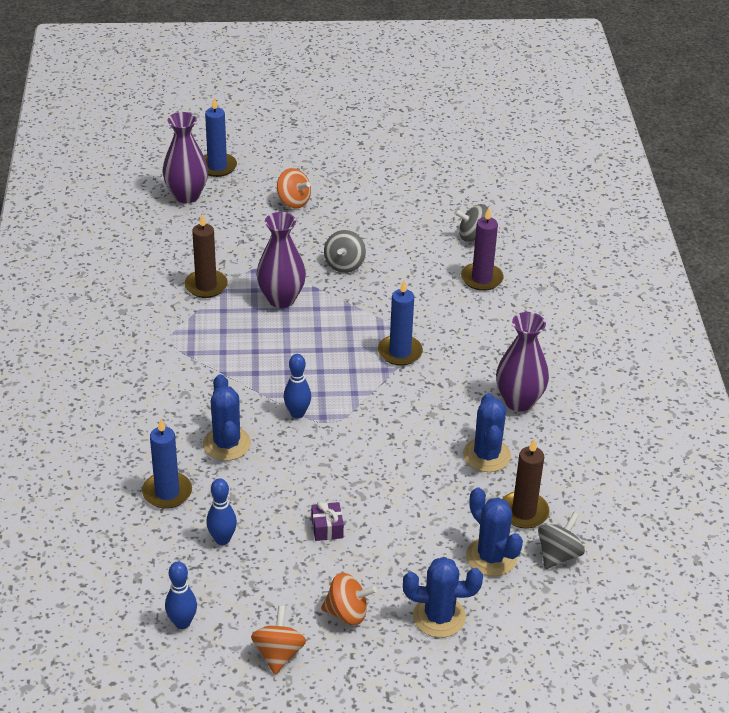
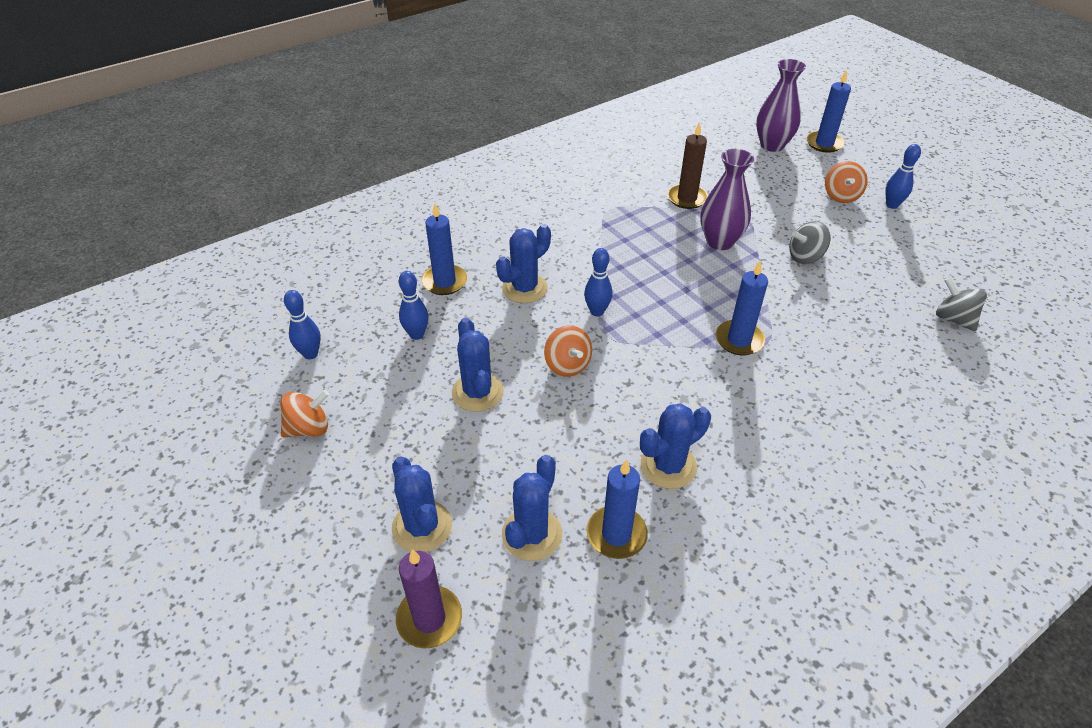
camera: 60 degrees right, 5 degrees up
purple gift [311,501,344,541] -> blue cactus [452,318,504,412]
orange spinning top [321,573,377,625] -> orange spinning top moved to [544,325,592,377]
purple candle [461,208,504,291] -> purple candle moved to [396,549,462,649]
purple vase [496,312,549,412] -> none
brown candle [502,439,550,528] -> blue candle [587,460,648,559]
grey spinning top [538,512,585,569] -> none
none -> blue bowling pin [886,144,921,209]

